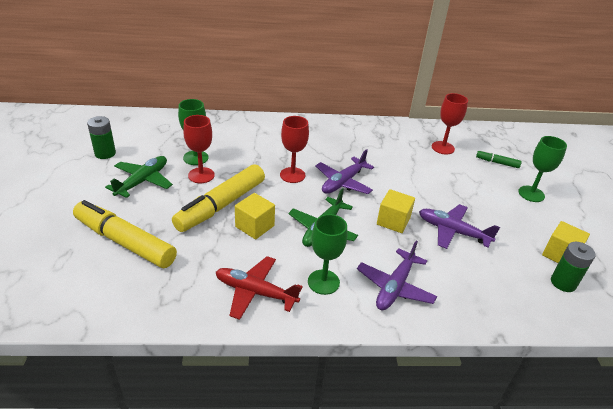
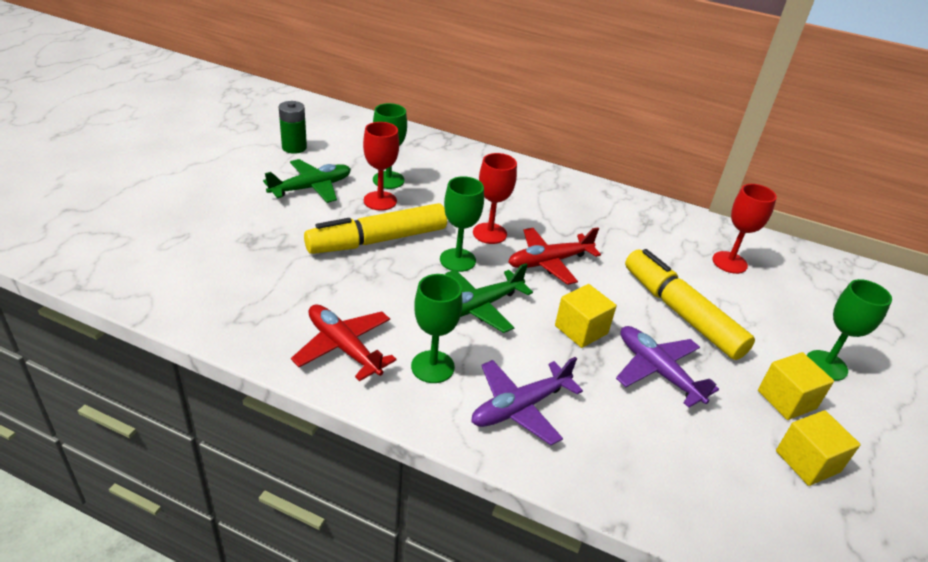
camera: 25 degrees right, 0 degrees up
yellow marker [73,200,177,268] -> yellow marker moved to [625,249,755,360]
yellow cube [235,193,275,239] -> yellow cube moved to [758,352,834,420]
purple plane [315,149,374,194] -> red plane [508,227,601,285]
green marker [476,150,522,168] -> none
green battery [551,242,596,292] -> none
none -> green goblet [440,176,484,272]

